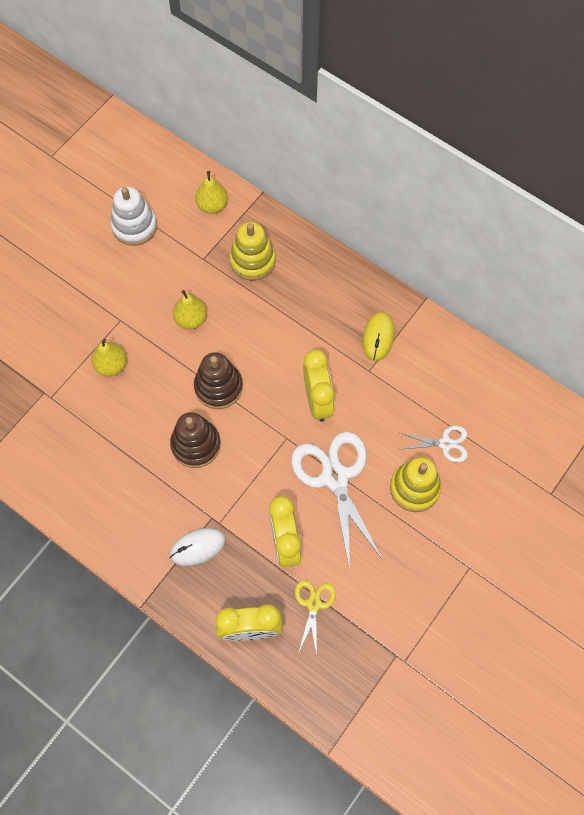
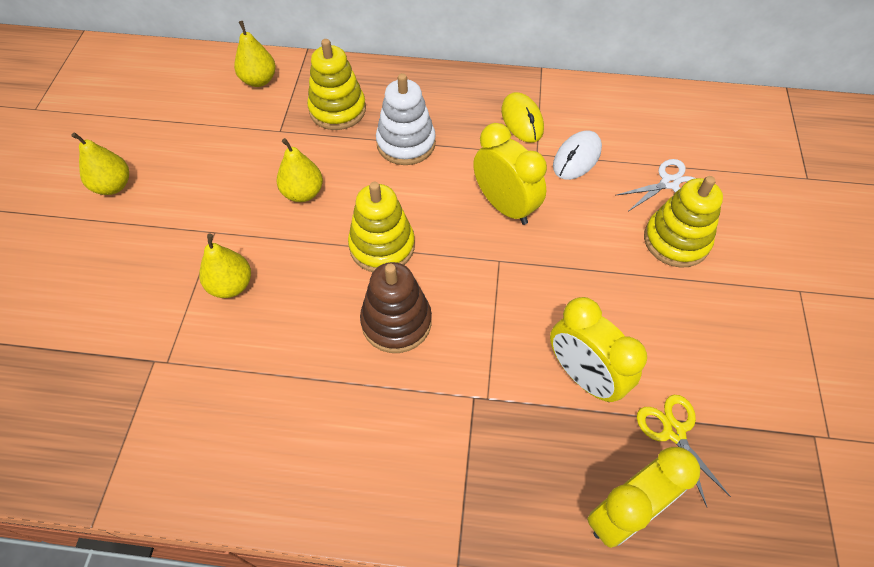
camera: 30 degrees left, 10 degrees down
white stacking toy [111,186,157,246] -> white stacking toy moved to [376,73,436,165]
white mouse [170,528,226,566] -> white mouse moved to [553,131,602,180]
brown stacking toy [194,352,243,409] -> yellow stacking toy [348,182,415,272]
white scissors [291,431,383,571] -> none
none -> yellow pear [72,132,129,195]

